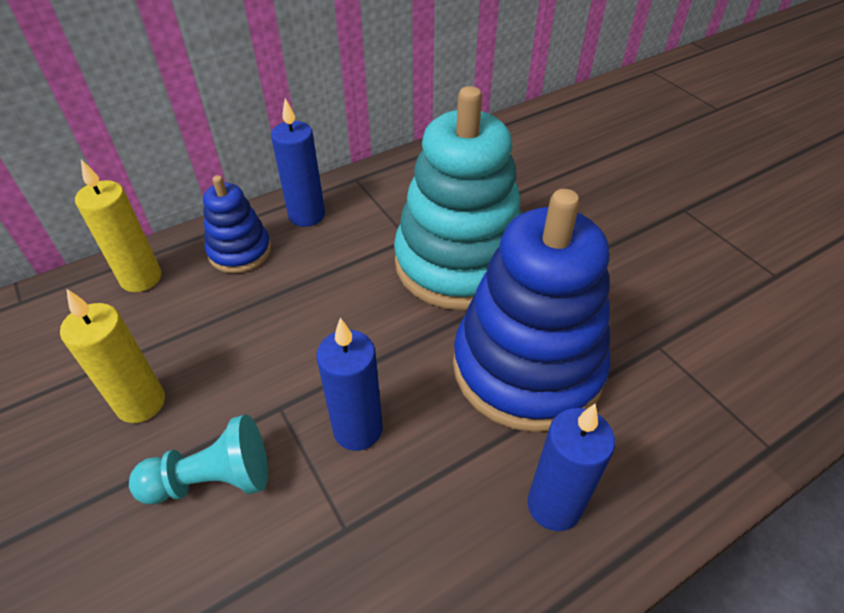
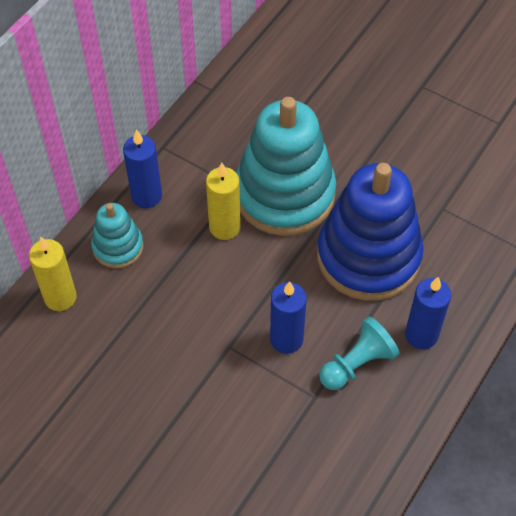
camera: 25 degrees left, 10 degrees up
yellow candle [60,289,165,423] -> yellow candle moved to [206,163,241,240]
turquoise pawn [129,414,268,504] -> turquoise pawn moved to [319,317,400,390]
blue stacking toy [203,175,271,273] -> turquoise stacking toy [91,203,143,268]

